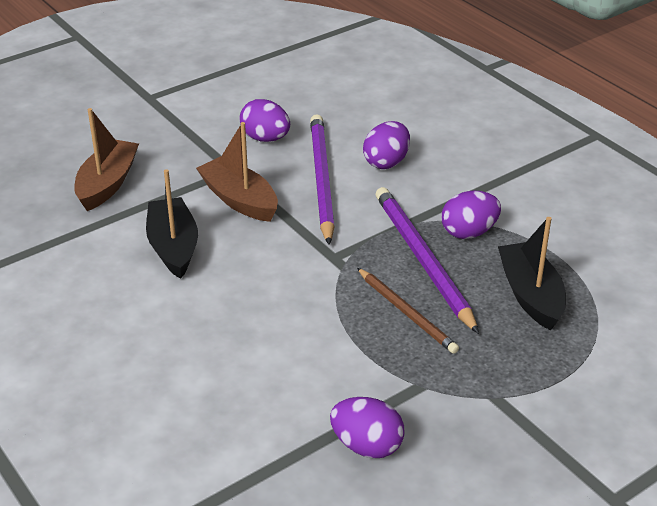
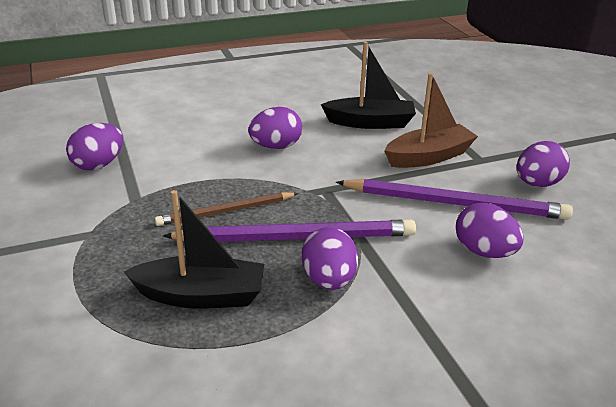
camera: 105 degrees right, 5 degrees down
brown boat [74,108,139,211] -> none
none -> purple egg [248,107,302,149]

